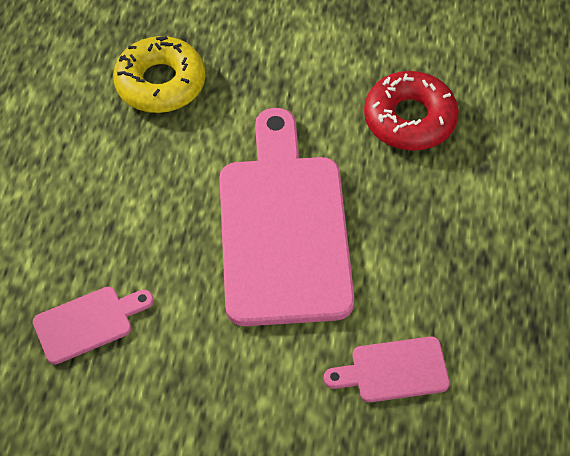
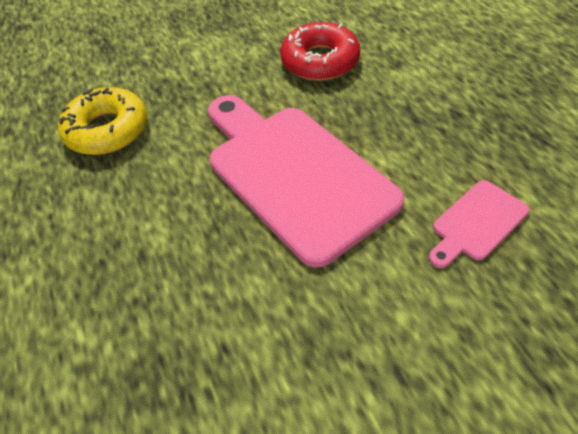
camera: 30 degrees left, 5 degrees down
pink cutting board [33,287,154,365] -> none

